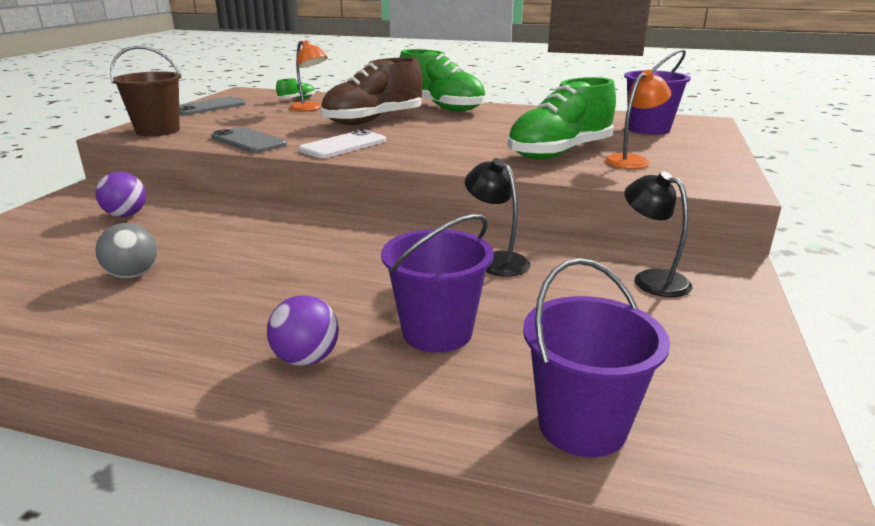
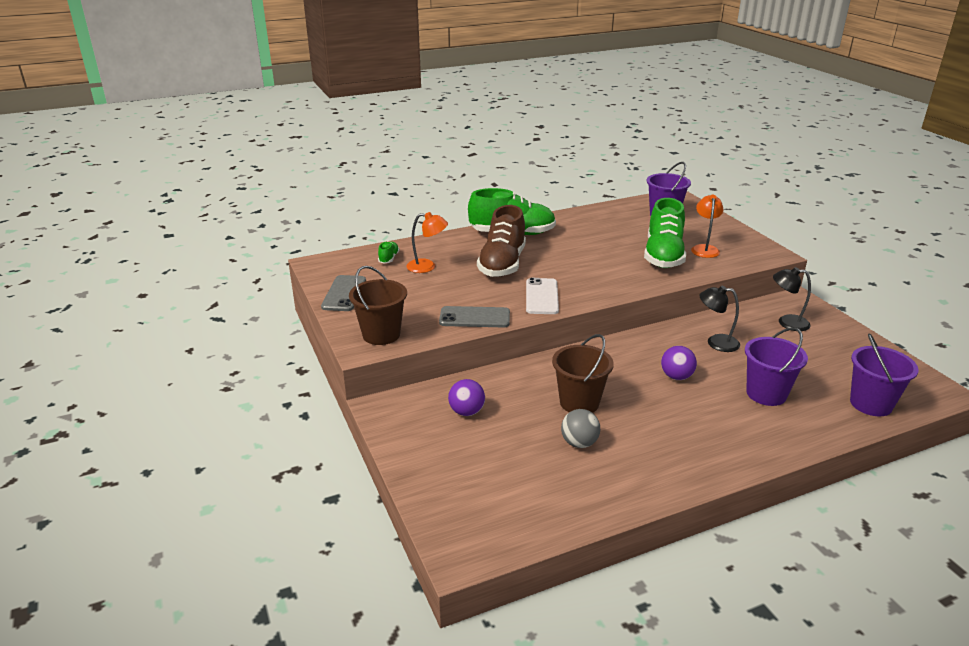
camera: 40 degrees left, 5 degrees up
purple ball [267,295,339,366] -> purple ball moved to [661,346,697,380]
none -> brown bucket [552,334,614,413]

